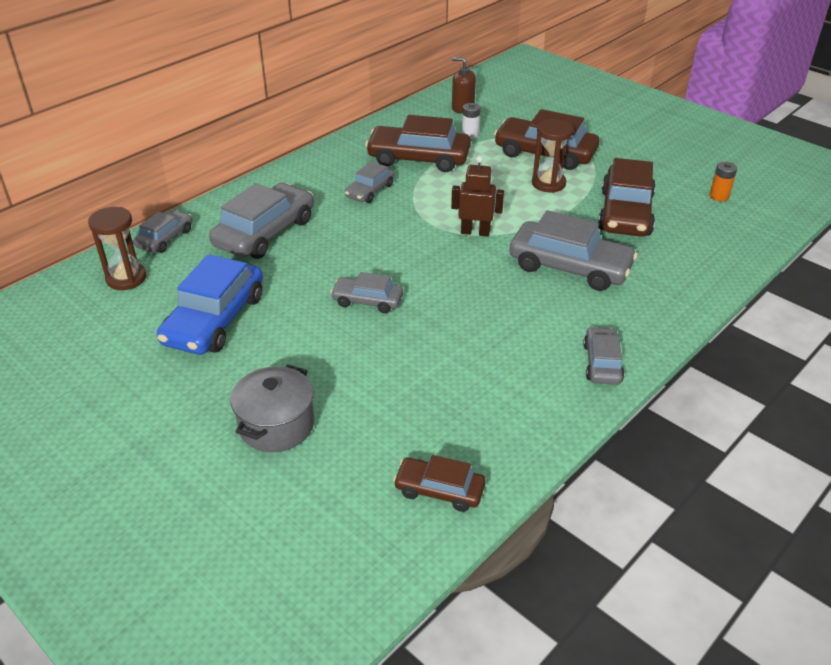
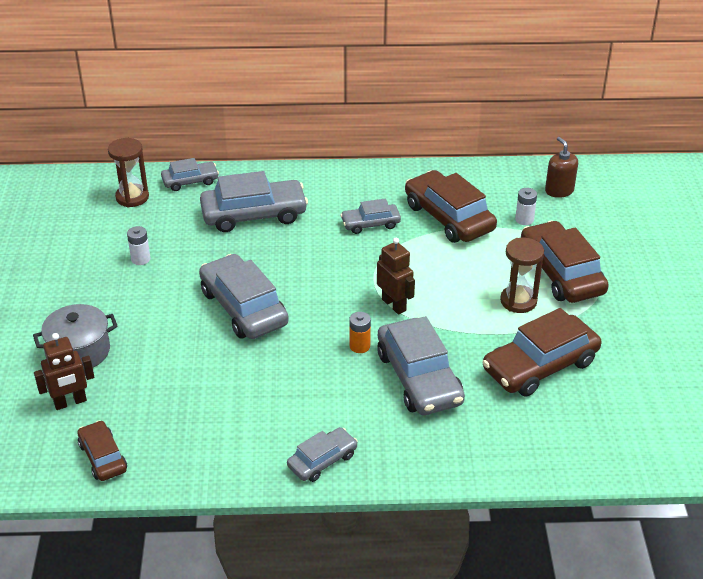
camera: 45 degrees right, 0 degrees up
blue car [157,254,263,355] -> white battery [127,226,150,265]
grey car [330,272,403,313] -> grey car [199,254,289,339], size x1.81
orange battery [710,162,737,201] -> orange battery moved to [350,312,371,353]
none -> brown robot [34,333,94,410]

